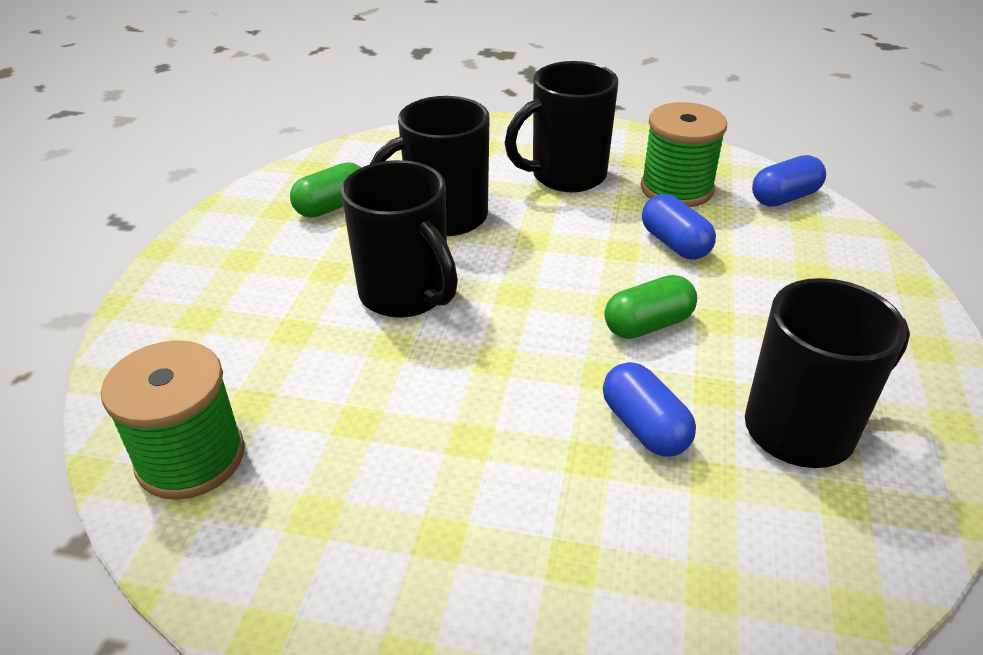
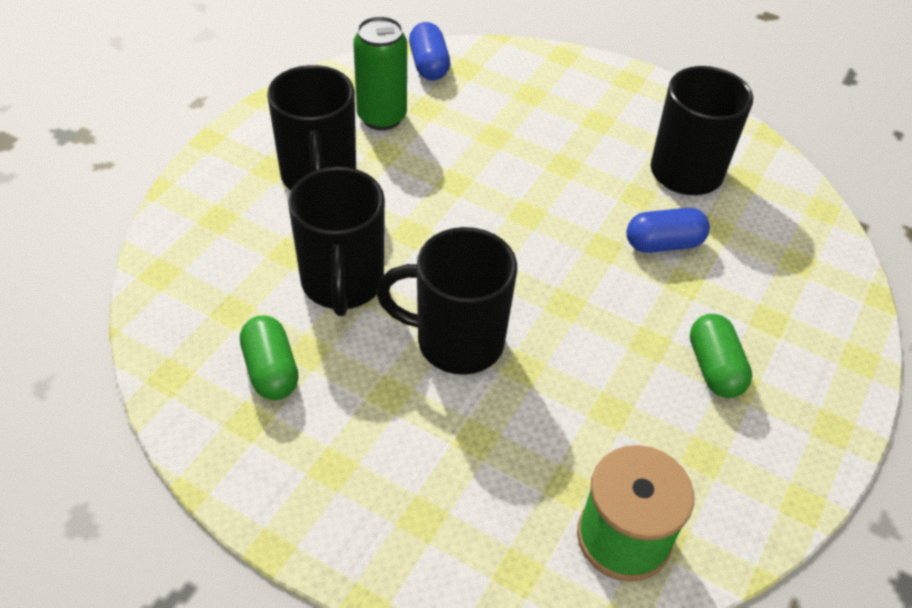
camera: 75 degrees left, 10 degrees up
black mug [341,160,458,318] -> black mug turned 150 degrees counterclockwise [376,227,517,375]
green capsule [604,275,697,339] -> green capsule moved to [690,314,752,398]
green spool [640,102,727,207] -> green can [353,16,407,130]
blue capsule [642,194,716,260] -> none

